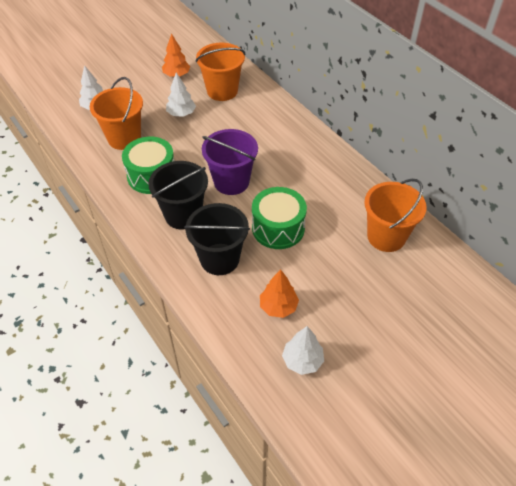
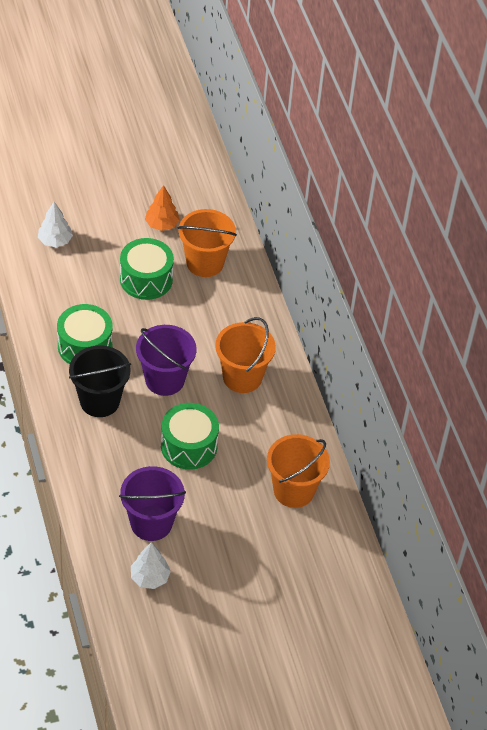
camera: 15 degrees right, 0 degrees up
orange bucket [90,77,143,150] -> orange bucket moved to [215,317,276,393]
white tree [166,72,196,117] -> green drum [120,238,174,300]
black bucket [184,203,250,275] -> none
orange tree [260,269,299,318] -> purple bucket [119,466,186,541]

